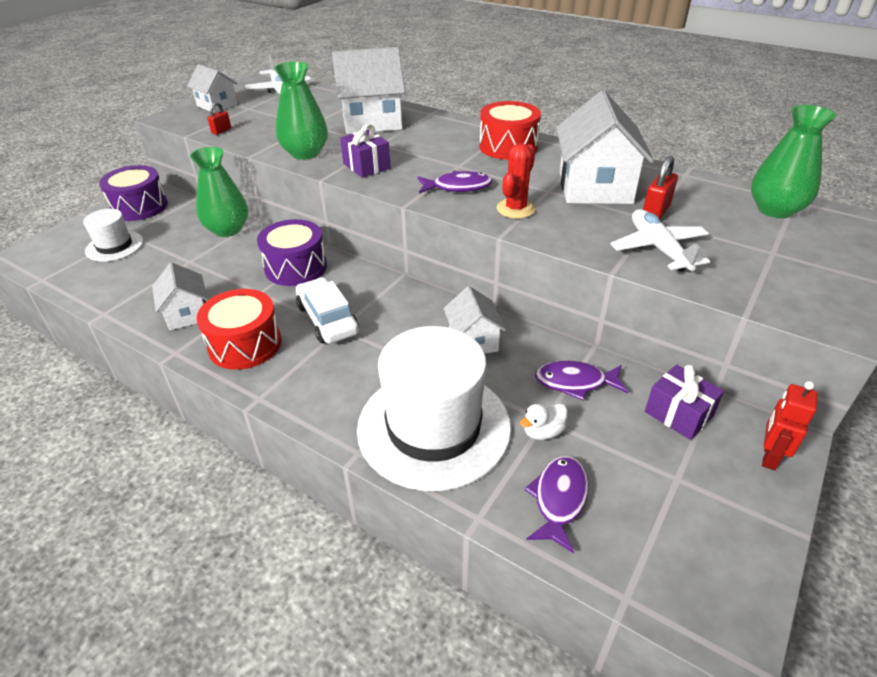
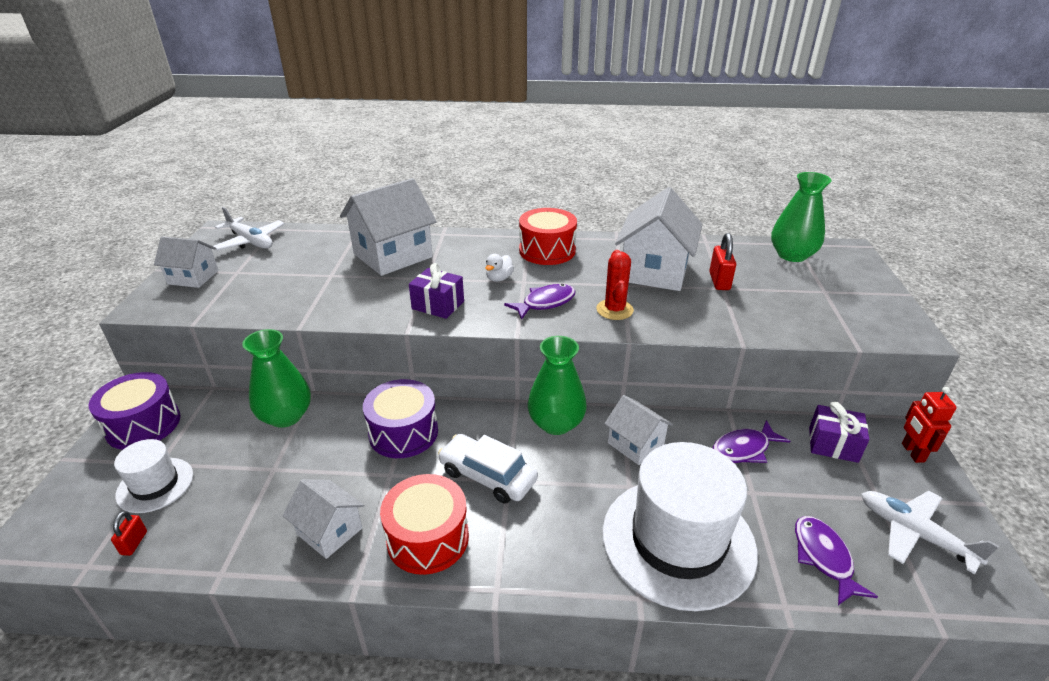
camera: 30 degrees left, 5 degrees down
red padlock [207,102,231,135] -> red padlock moved to [111,511,147,556]
green vase [274,61,328,160] -> green vase moved to [528,336,587,435]
white duck [520,403,568,440] -> white duck moved to [485,254,514,282]
white house [556,90,654,204] -> white house turned 45 degrees clockwise [615,187,702,291]
white plane [611,209,710,272] -> white plane moved to [862,491,999,574]

